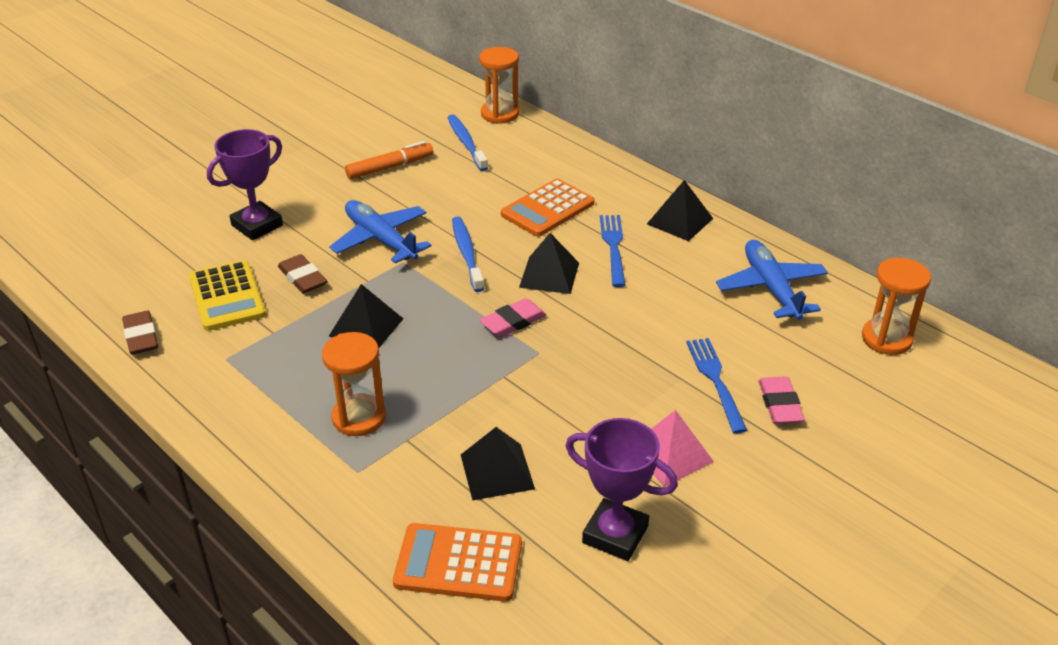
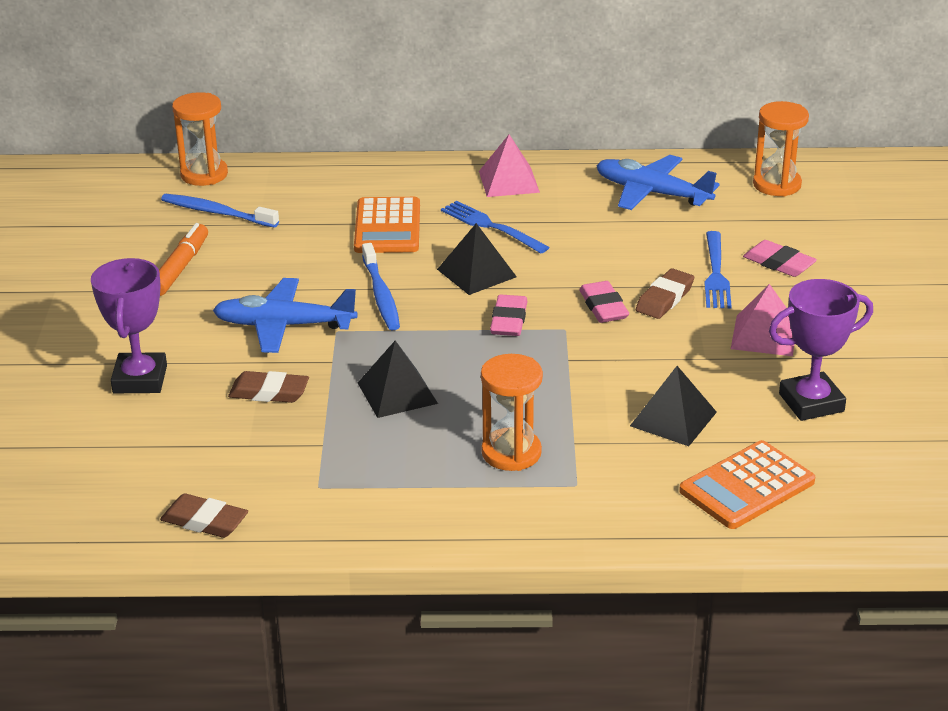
camera: 45 degrees left, 5 degrees down
yellow calculator [189,260,266,331] -> none
blue toothbrush [452,217,484,292] -> blue toothbrush turned 135 degrees counterclockwise [362,243,400,331]
black pyramid [647,180,713,241] -> pink pyramid [479,134,540,197]
blue fork [686,338,748,433] -> blue fork turned 120 degrees counterclockwise [705,231,732,308]
none -> pink eraser [579,281,629,323]
none -> brown eraser [636,269,694,319]

